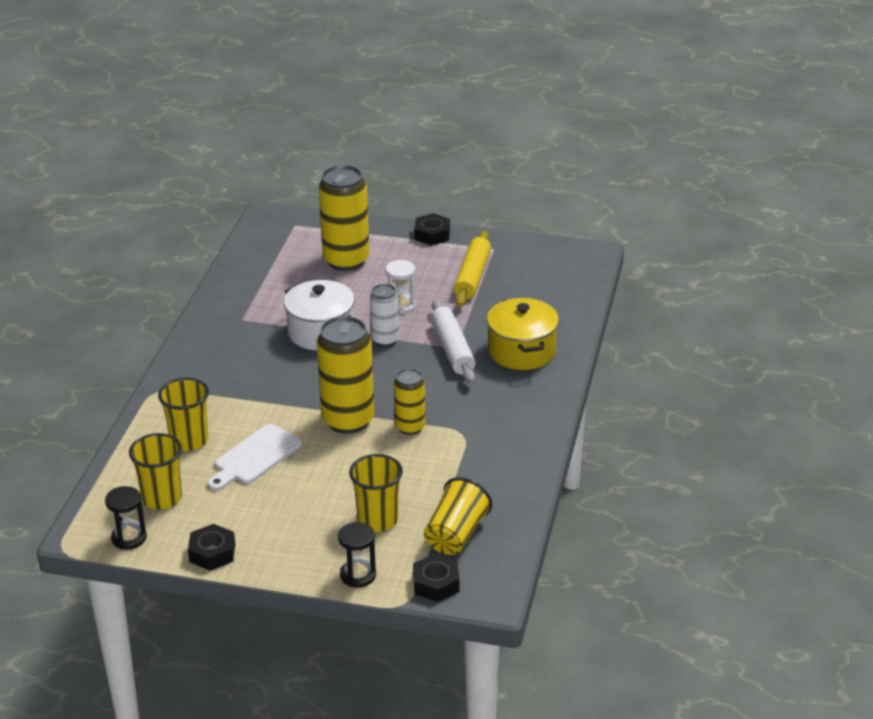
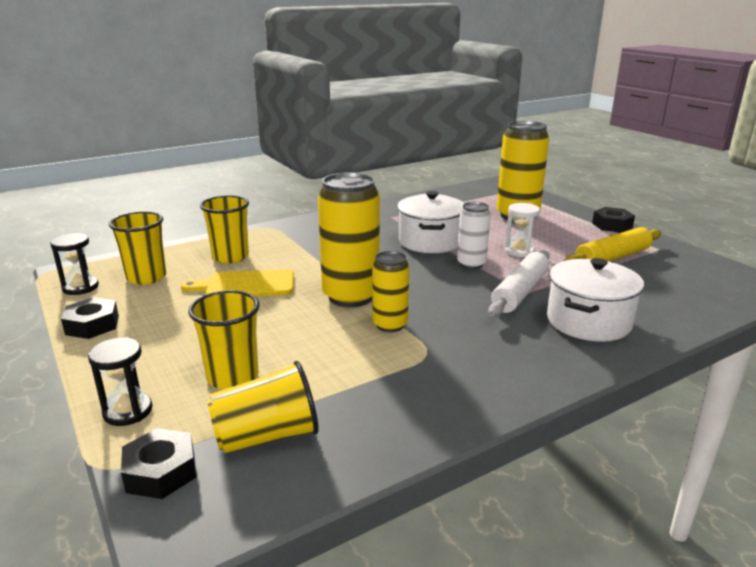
camera: 45 degrees right, 10 degrees down
white cutting board [208,424,302,491] -> yellow cutting board [181,269,294,296]
yellow pot [487,298,559,370] -> white pot [547,258,644,342]

